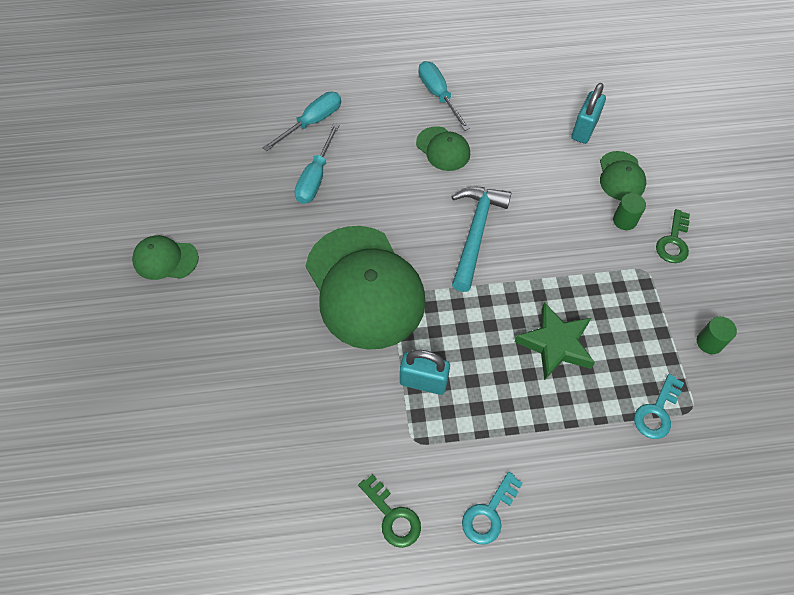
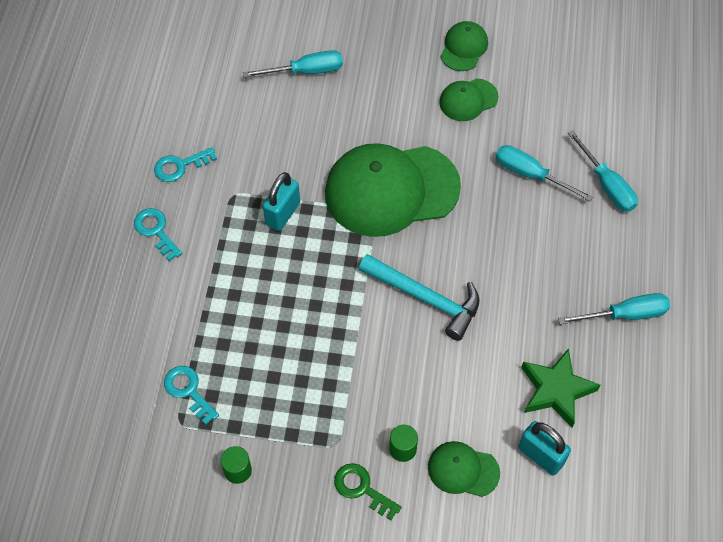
camera: 105 degrees right, 0 degrees up
green key [358,474,421,548] -> turquoise key [154,147,217,182]
green cap [416,126,470,171] -> green cap moved to [439,78,499,121]
green star [515,302,595,380] -> green star moved to [521,348,601,427]
none -> turquoise screwdriver [243,50,343,77]

